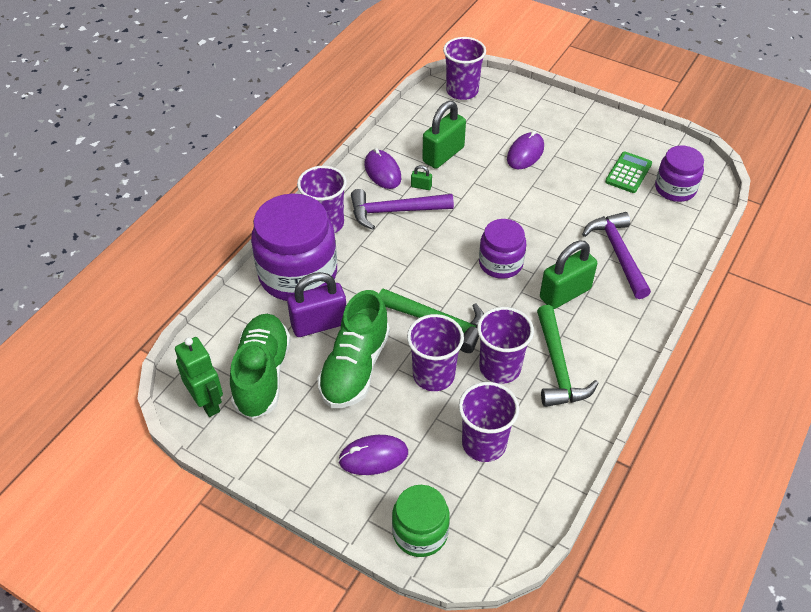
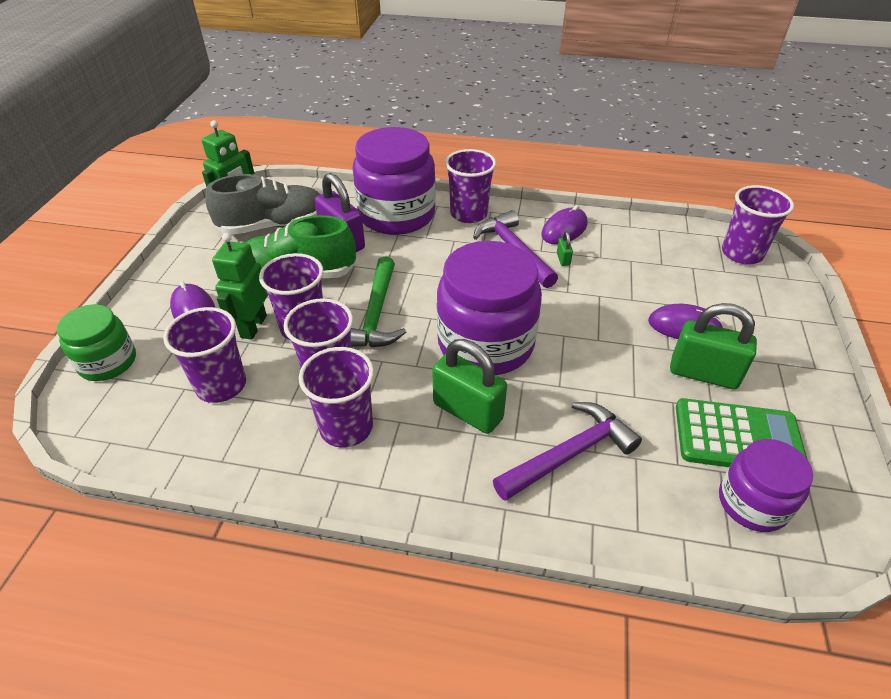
camera: 70 degrees right, 5 degrees down
green shoe [230,314,291,419] -> grey shoe [206,174,320,235]
green padlock [422,101,466,169] -> green padlock moved to [670,303,757,389]
purple jar [479,219,526,279] -> purple jar [437,241,542,375], size x1.76
green hammer [537,305,599,407] -> purple cup [299,347,374,448]
green calculator [605,152,652,193] -> green calculator [676,398,807,467], size x1.52
none -> green robot [212,233,268,340]

